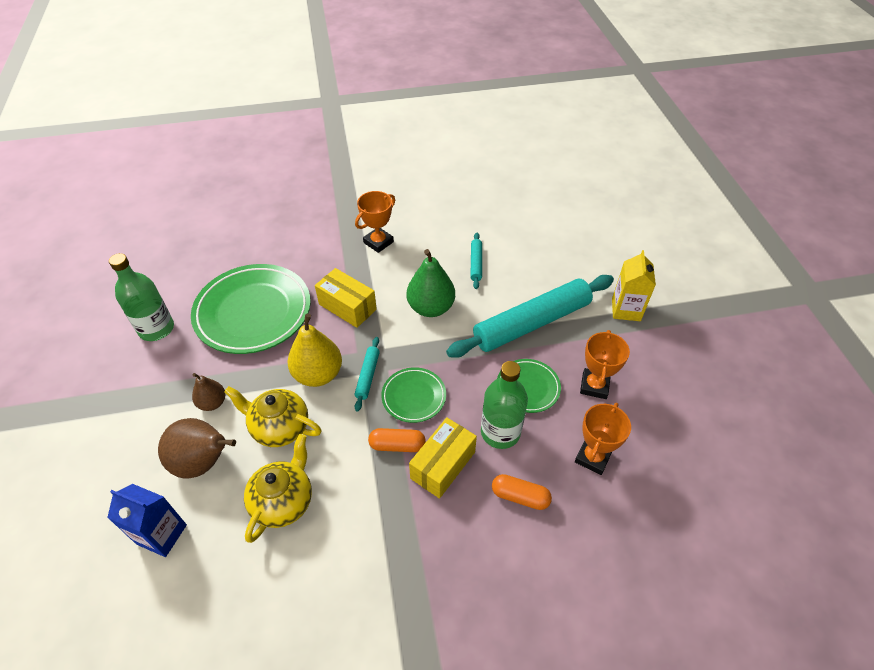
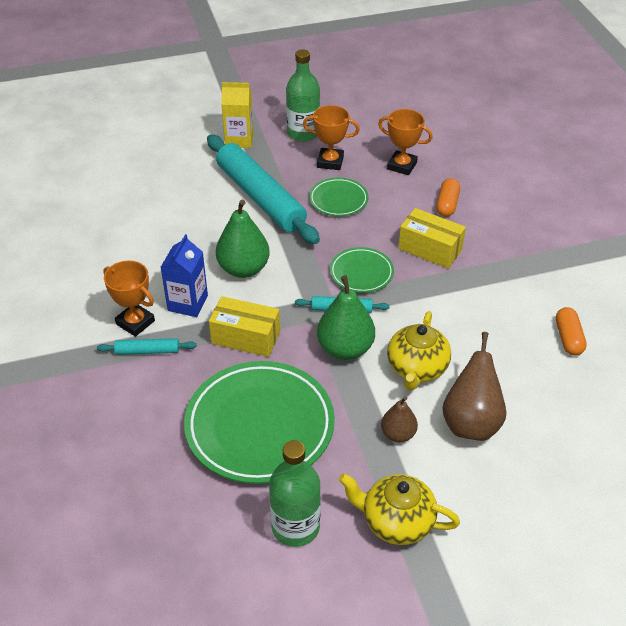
camera: 95 degrees left, 5 degrees down
blue carton [107,484,187,557] -> blue carton moved to [161,234,208,317]
yellow teapot [244,434,312,543] -> yellow teapot moved to [339,473,460,545]
yellow pear [288,314,342,387] -> green pear [317,275,375,360]
yellow box [315,268,377,328] -> yellow box turned 75 degrees clockwise [209,296,280,357]
orange capsule [368,428,426,452] -> orange capsule moved to [556,307,587,356]
turquoise rolling pin [470,233,482,289] -> turquoise rolling pin moved to [97,338,196,355]
green bottle [481,361,528,449] -> green bottle moved to [286,49,320,142]

